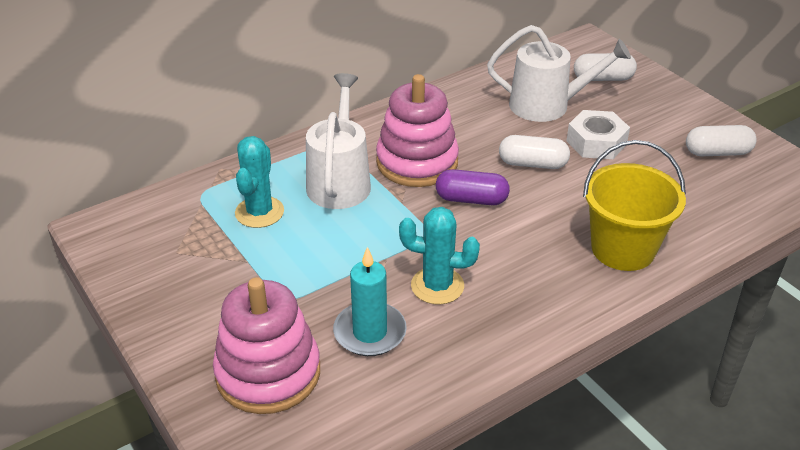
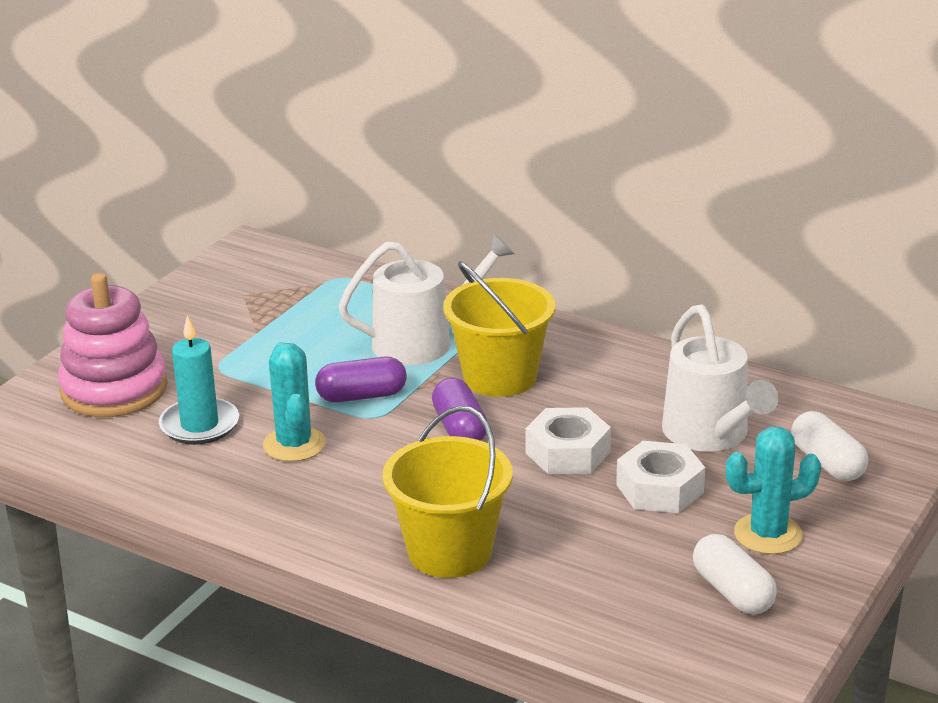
camera: 65 degrees right, 10 degrees down
turquoise cactus [235,136,284,228] -> turquoise cactus moved to [726,427,821,554]
pink stacking toy [376,74,459,187] -> yellow bucket [443,261,555,397]
white capsule [499,135,570,169] -> white nut [526,407,611,474]
none -> purple capsule [315,357,407,403]

